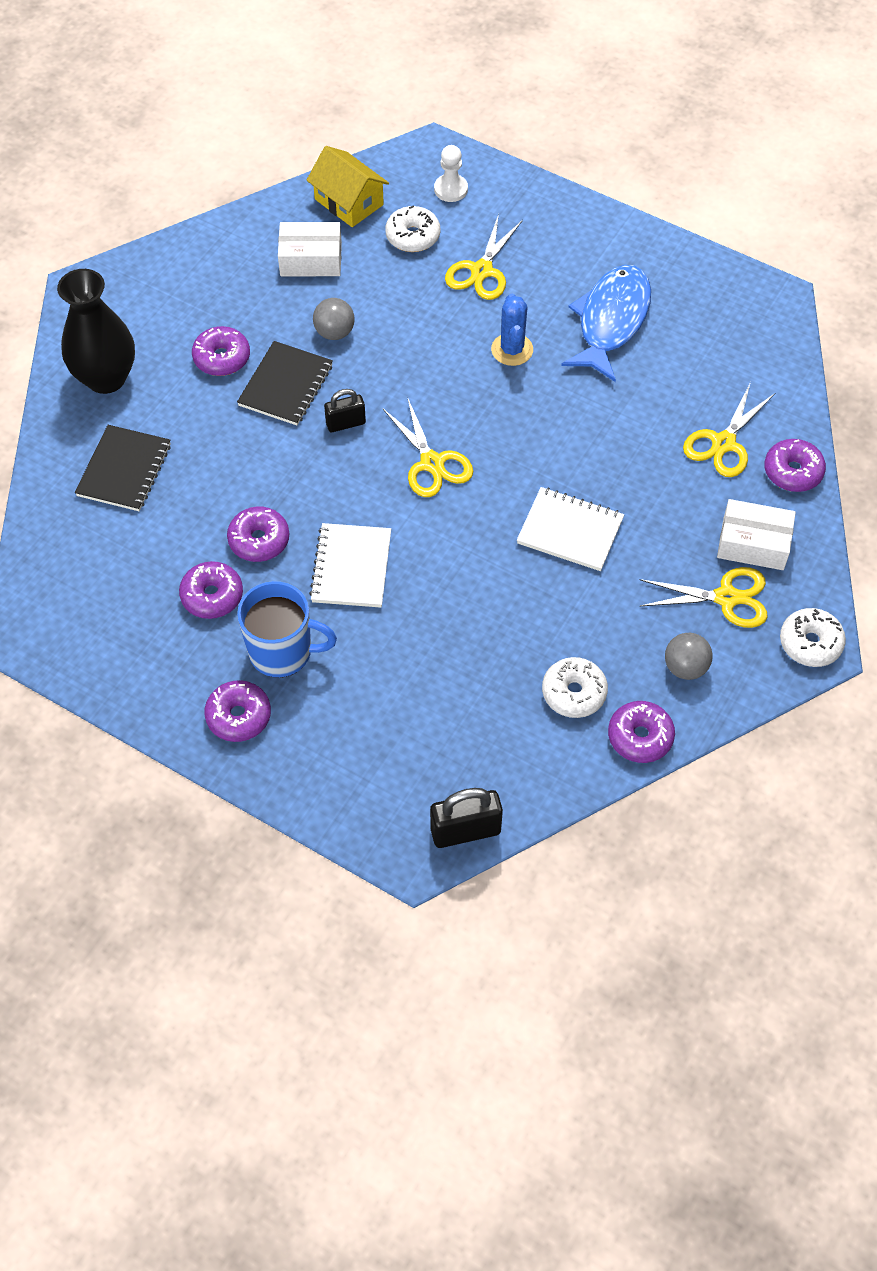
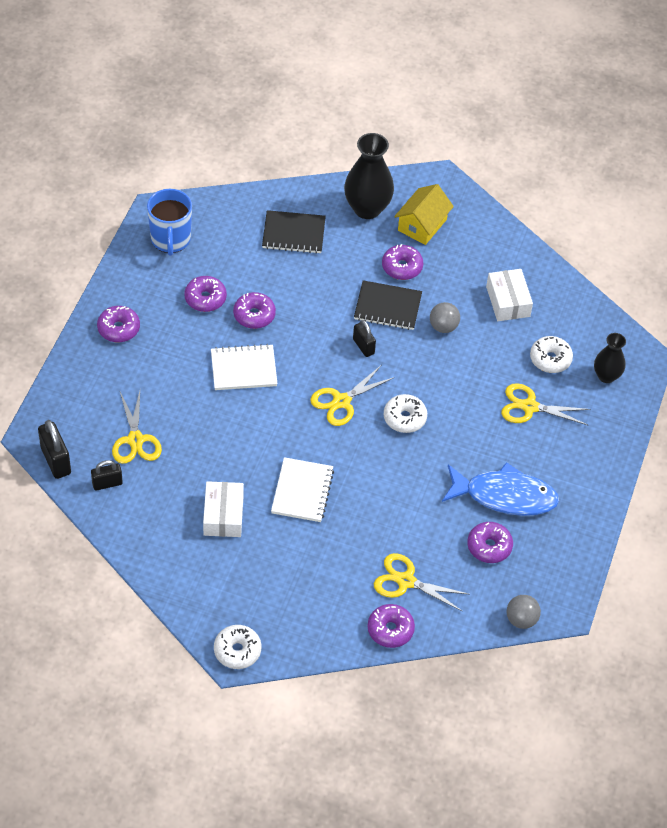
camera: 75 degrees right, 5 degrees down
blue mug [237,581,337,678] -> blue mug moved to [147,189,192,256]
yellow house [307,146,389,227] -> yellow house moved to [394,184,454,245]
white pawn [434,145,468,202] -> black vase [594,333,626,383]
blue cactus [491,294,533,366] -> none
white donut [542,657,608,718] -> white donut moved to [384,394,427,433]
purple donut [608,701,675,763] -> purple donut moved to [467,522,513,563]
yellow scissors [639,567,767,628] -> yellow scissors moved to [112,391,162,464]
grey ball [665,633,713,680] -> grey ball moved to [506,595,541,629]
white box [717,499,796,570] -> white box moved to [203,481,244,537]
none -> black padlock [91,460,123,491]

